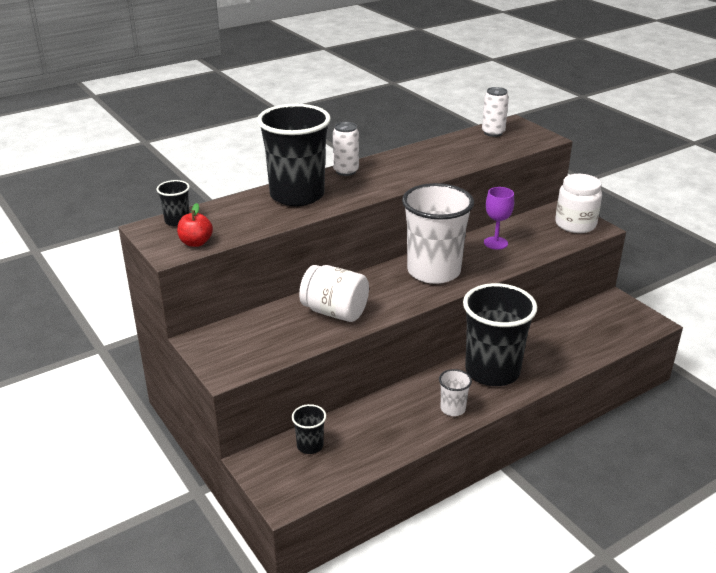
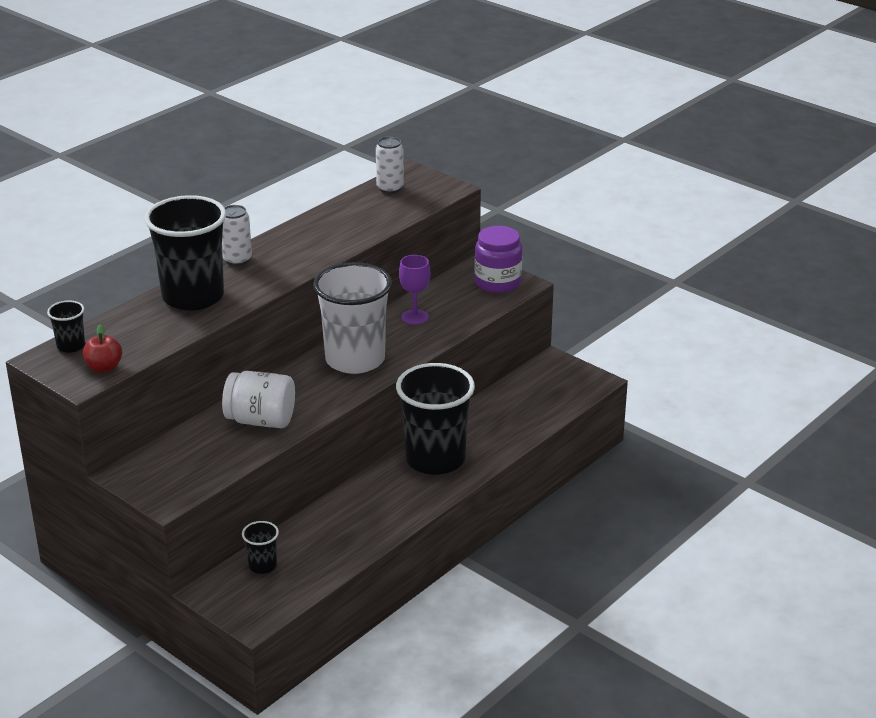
camera: 15 degrees left, 0 degrees up
white cup [439,369,472,416] -> none
white jar [555,174,602,233] -> purple jar [475,226,522,293]

